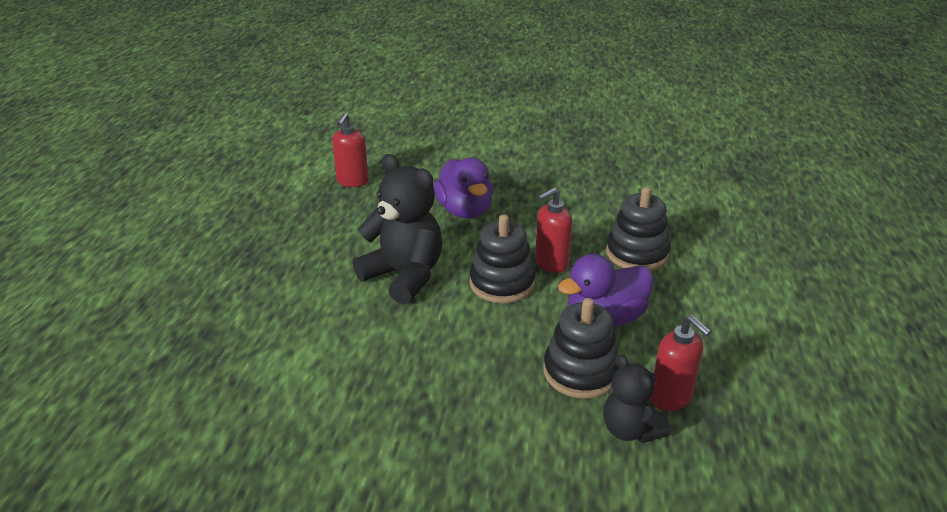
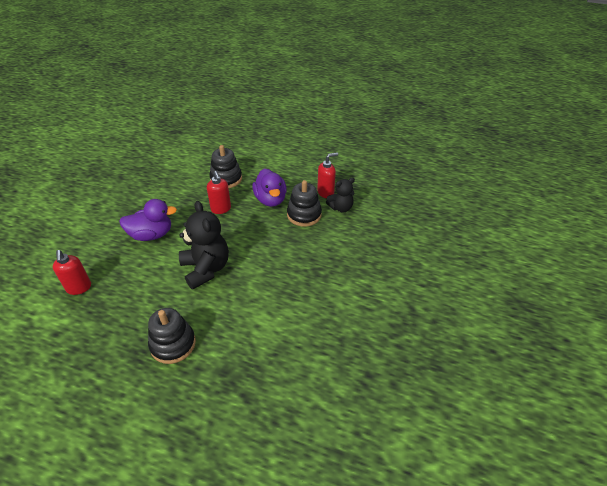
camera: 80 degrees left, 10 degrees up
red soap dispenser [332,113,369,187] -> red soap dispenser turned 45 degrees clockwise [53,250,91,295]
black teddy bear [353,154,443,304] -> black teddy bear turned 105 degrees clockwise [179,201,229,290]
black stacking toy [470,214,535,303] -> black stacking toy moved to [148,308,196,364]

